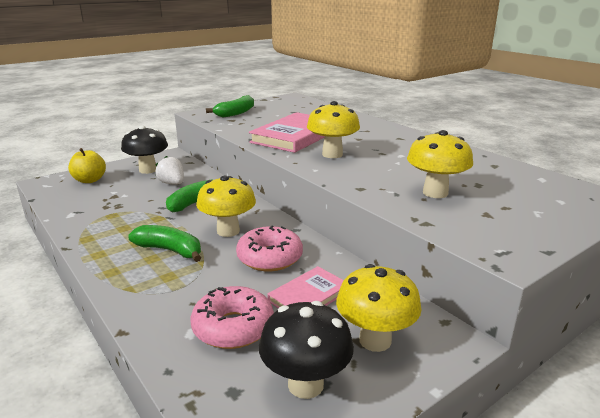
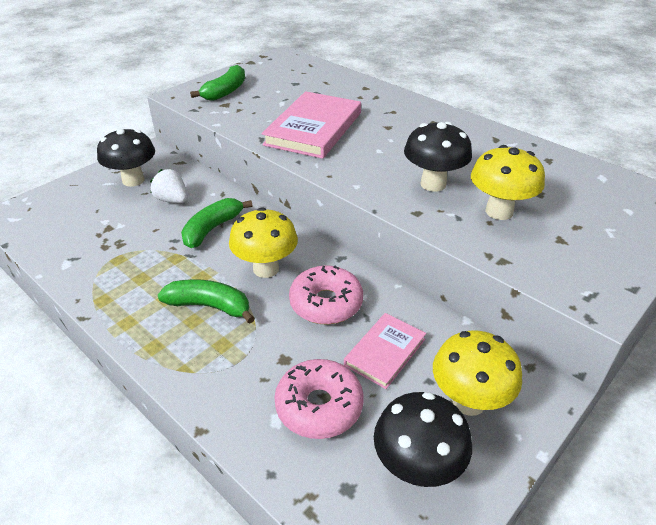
camera: 10 degrees left, 15 degrees up
yellow apple [68,148,106,183] -> none
yellow mushroom [307,101,360,158] -> none
none -> black mushroom [404,122,472,192]

